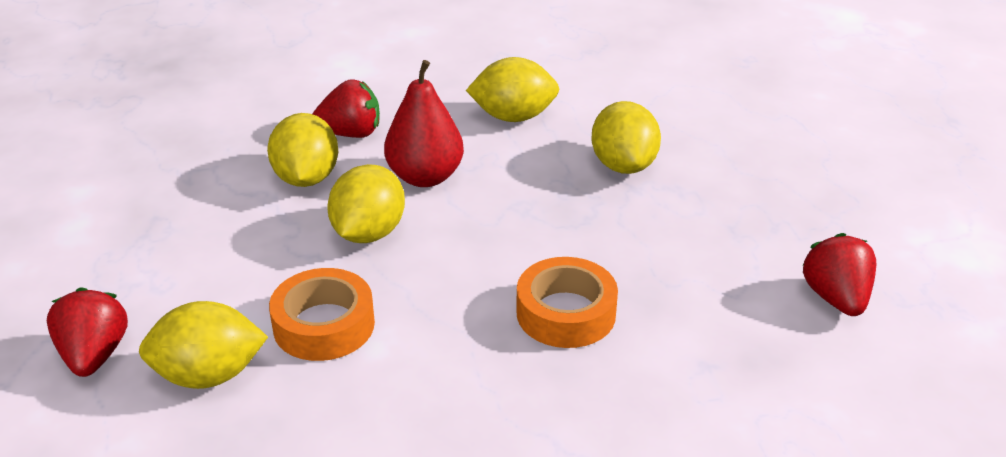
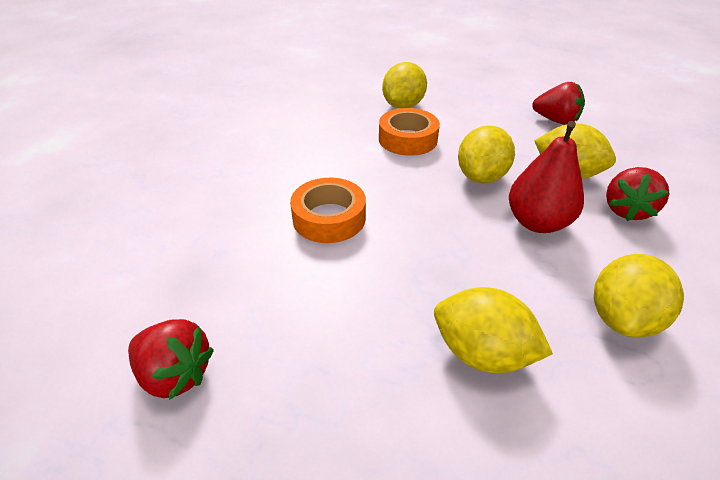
camera: 125 degrees right, 5 degrees up
red strawberry [47,288,128,377] -> red strawberry moved to [532,82,585,125]
yellow lemon [327,164,405,243] -> yellow lemon turned 60 degrees clockwise [458,125,515,183]

